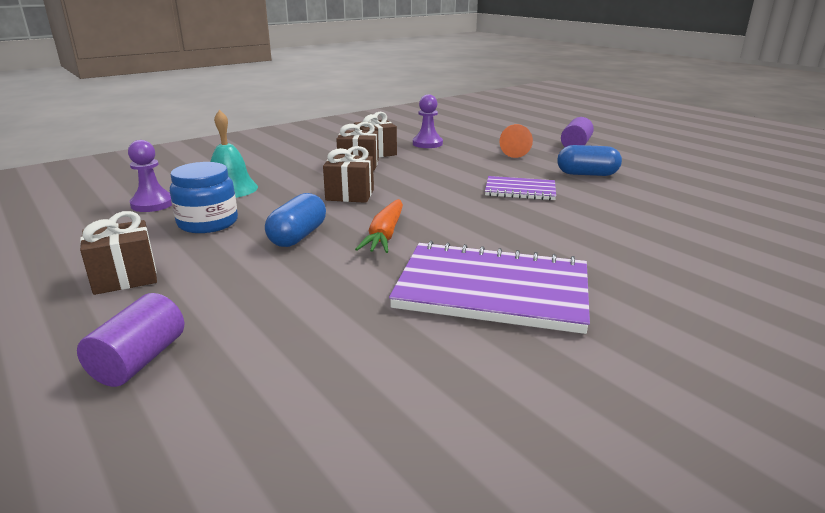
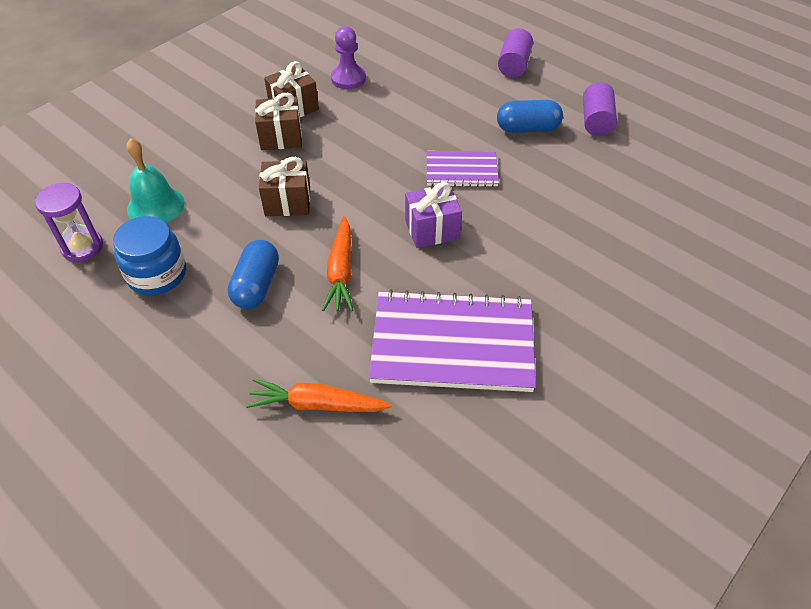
camera: 10 degrees left, 25 degrees up
purple cylinder [77,293,184,387] -> purple cylinder moved to [583,82,617,136]
brown gift [80,211,157,295] -> none
purple pawn [128,140,172,212] -> purple hourglass [35,183,103,262]
orange pawn [499,124,533,158] -> none
none -> orange carrot [246,378,392,412]
none -> purple gift [405,182,462,248]

